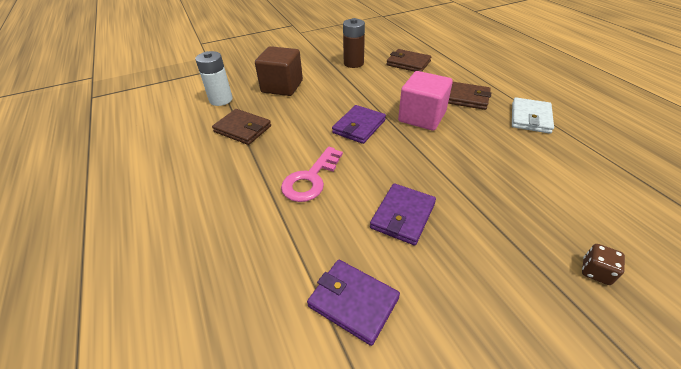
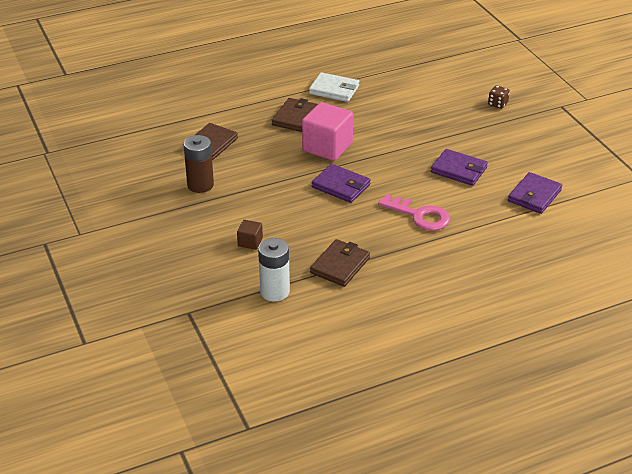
camera: 90 degrees left, 5 degrees down
brown cube [255,46,303,96] -> brown cube [237,220,263,250], size x0.47

